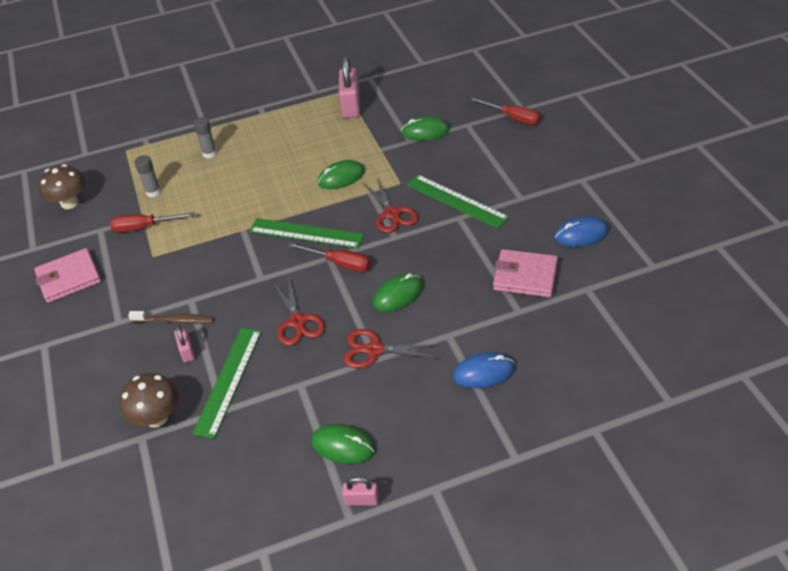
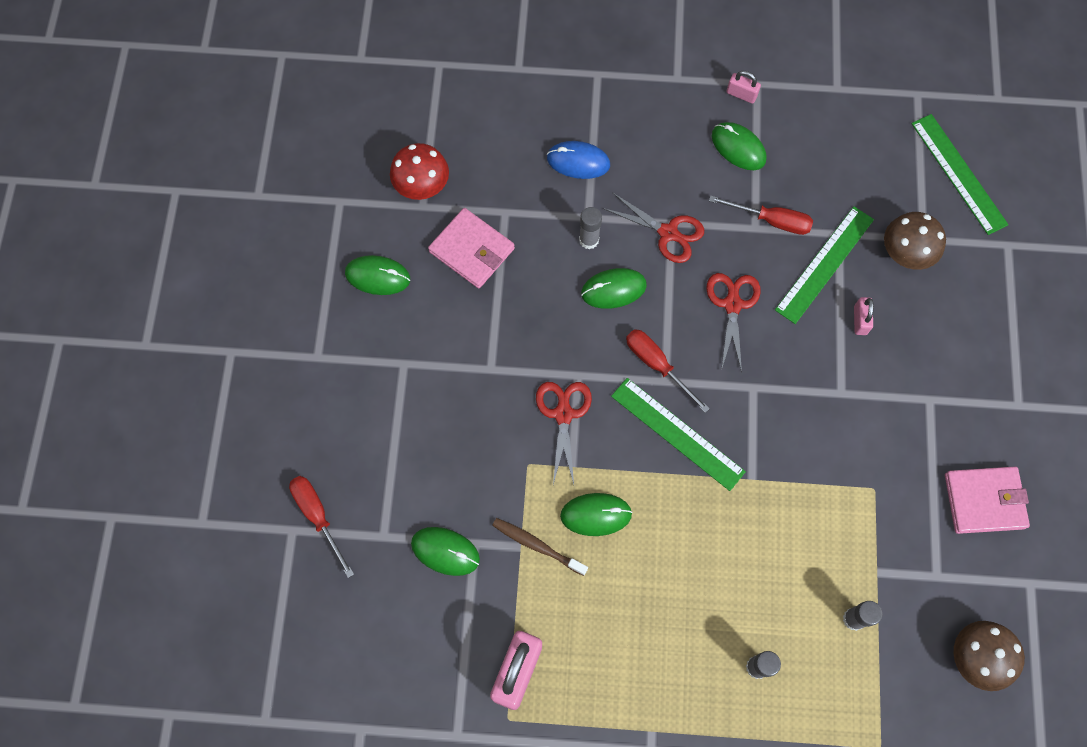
camera: 160 degrees left, 25 degrees up
red screwdriver [110,212,195,232] -> red screwdriver moved to [709,195,813,235]
brown toothbrush [128,311,214,323] -> brown toothbrush moved to [492,518,588,576]
green ruler [406,175,510,229] -> green ruler moved to [911,114,1009,235]
blue mouse [554,216,609,247] -> green mouse [345,255,410,295]
none -> red mushroom [390,143,449,200]
none -> grey glue stick [579,207,602,249]

